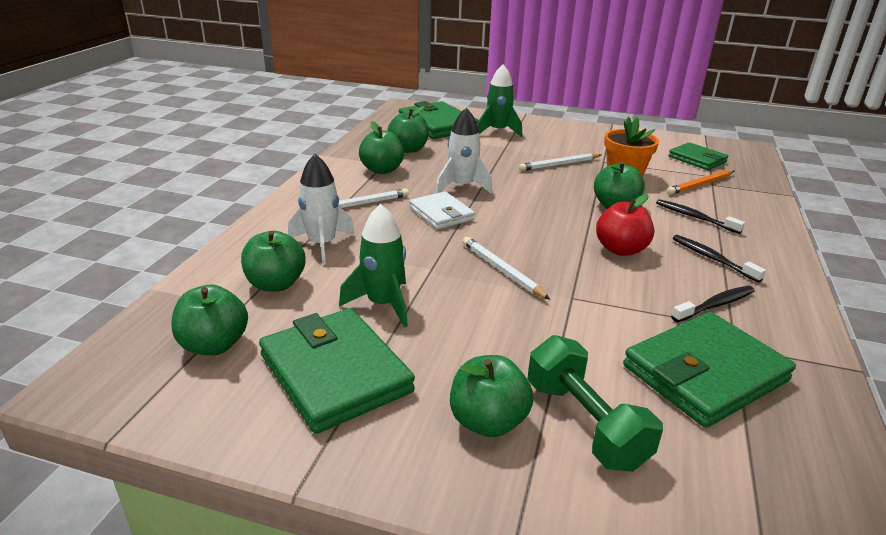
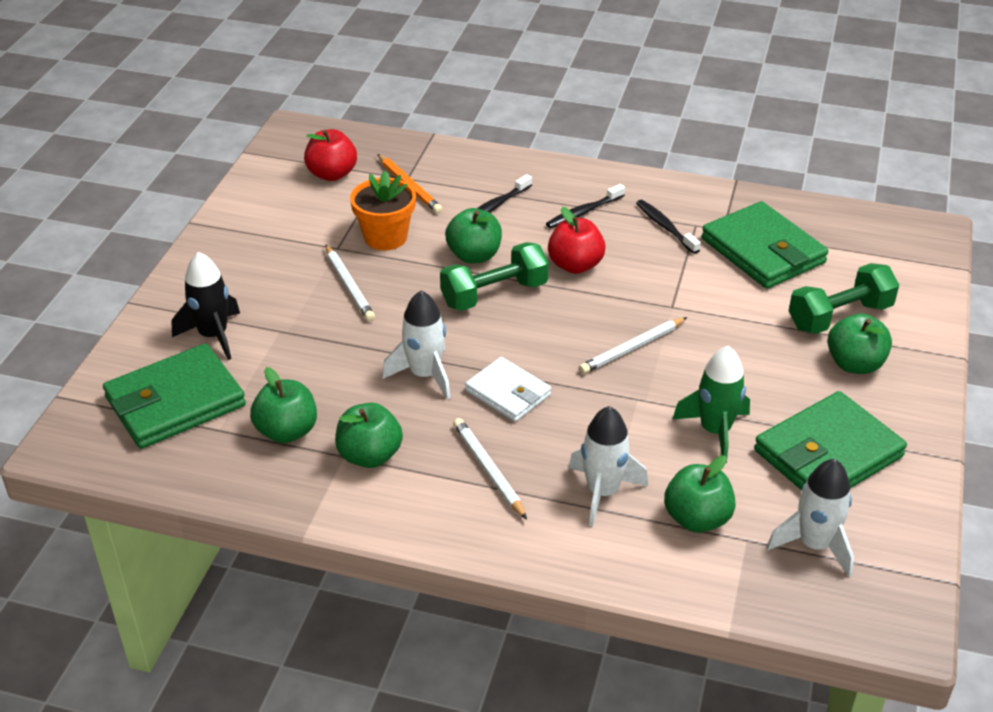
camera: 90 degrees left, 10 degrees up
green apple [171,284,248,355] -> white rocket [766,459,854,577]
white wallet [410,191,475,229] -> white wallet turned 75 degrees clockwise [465,357,551,422]
green rocket [477,64,522,137] -> black rocket [171,252,240,360]
green wallet [669,142,728,170] -> red apple [304,129,357,181]
none -> green dumbbell [440,242,549,311]

